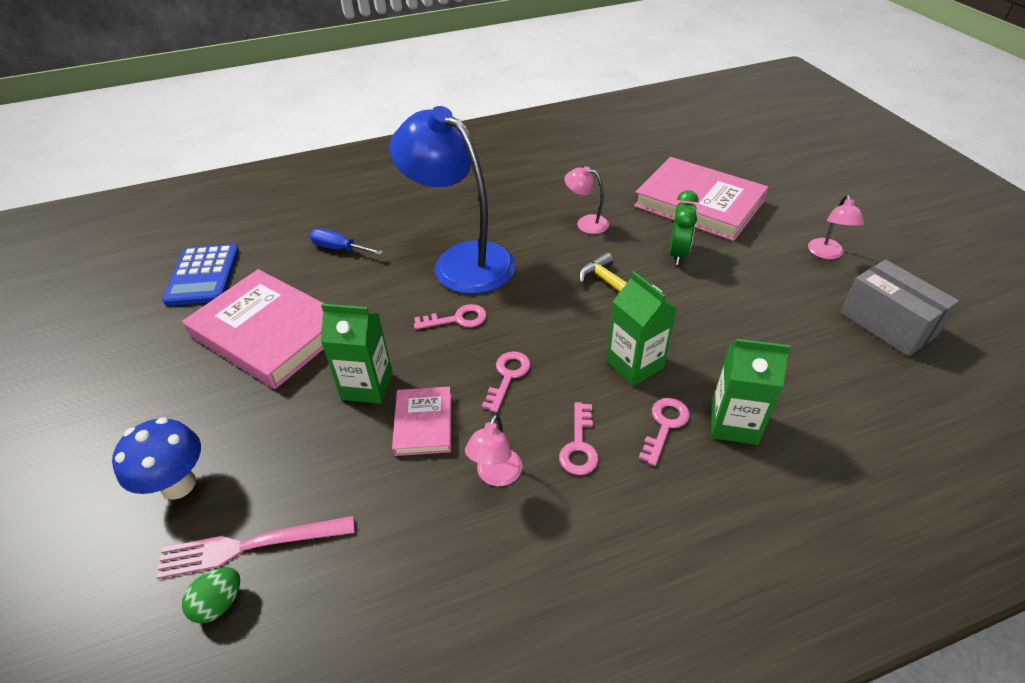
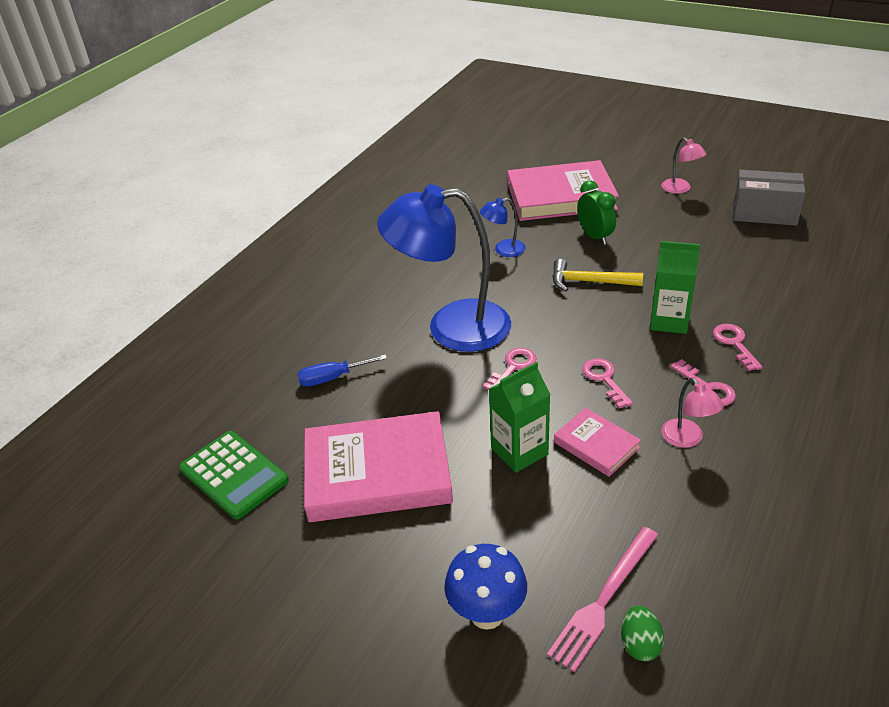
camera: 40 degrees left, 5 degrees down
blue calculator [162,244,239,306] -> green calculator [179,431,289,519]
pink lamp [564,166,609,234] -> blue lamp [480,198,526,257]
green carton [711,339,790,445] -> none

